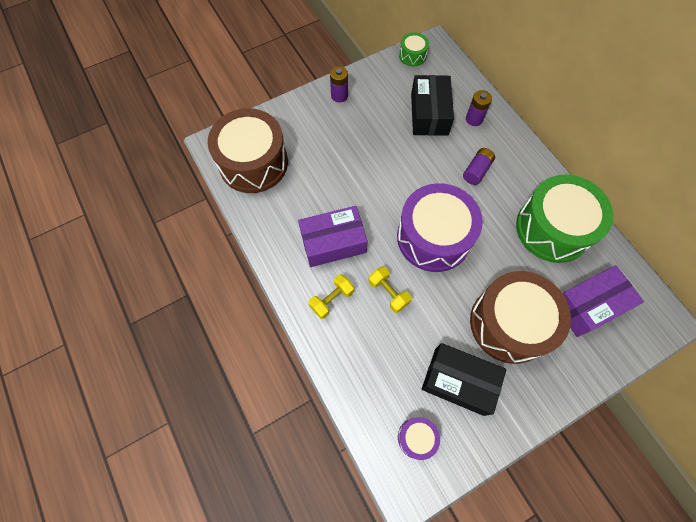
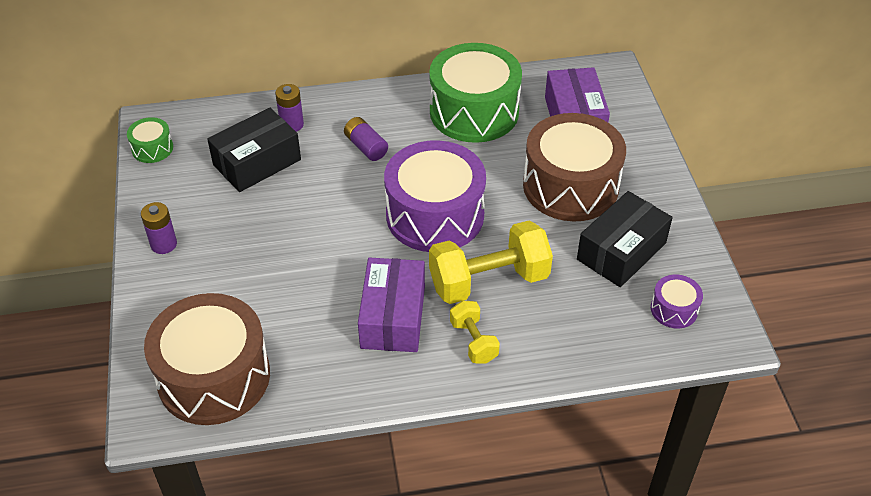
camera: 70 degrees left, 20 degrees down
yellow dumbbell [368,266,412,313] -> yellow dumbbell [429,220,553,304], size x1.91
black box [411,75,454,136] -> black box turned 60 degrees counterclockwise [207,108,301,192]

